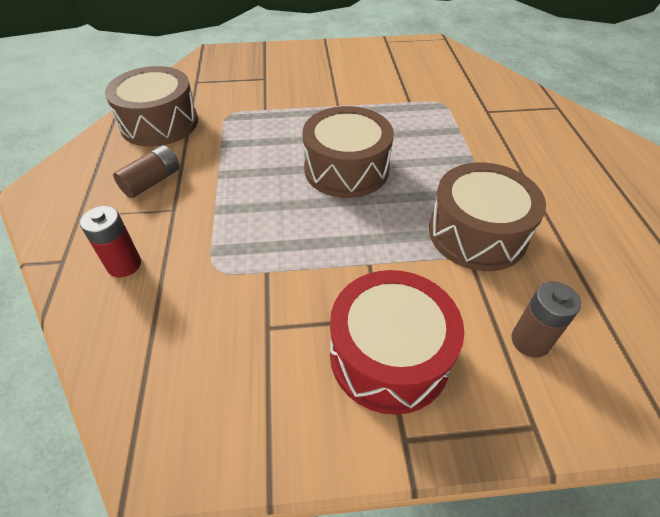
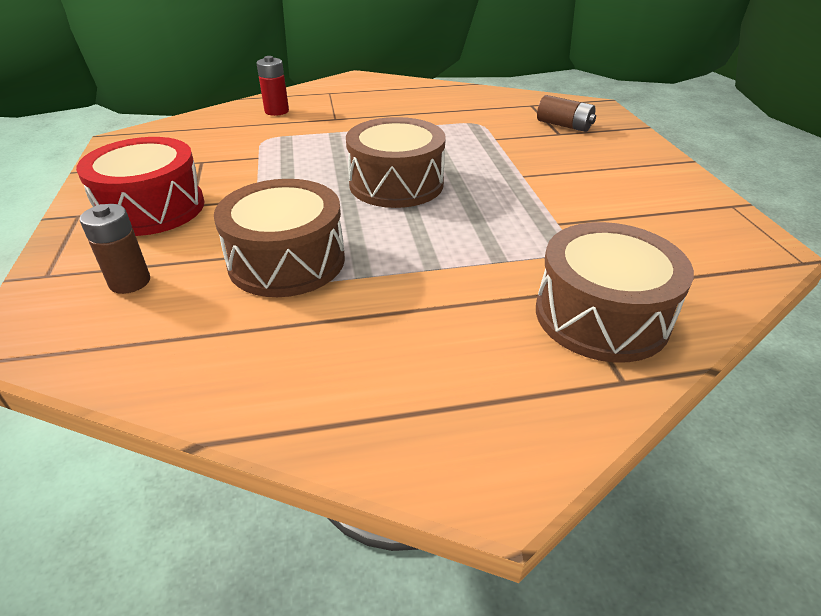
camera: 85 degrees right, 10 degrees down
brown drum [105,66,198,147] -> brown drum moved to [536,222,694,363]
brown battery [113,145,180,198] -> brown battery moved to [537,95,596,132]

